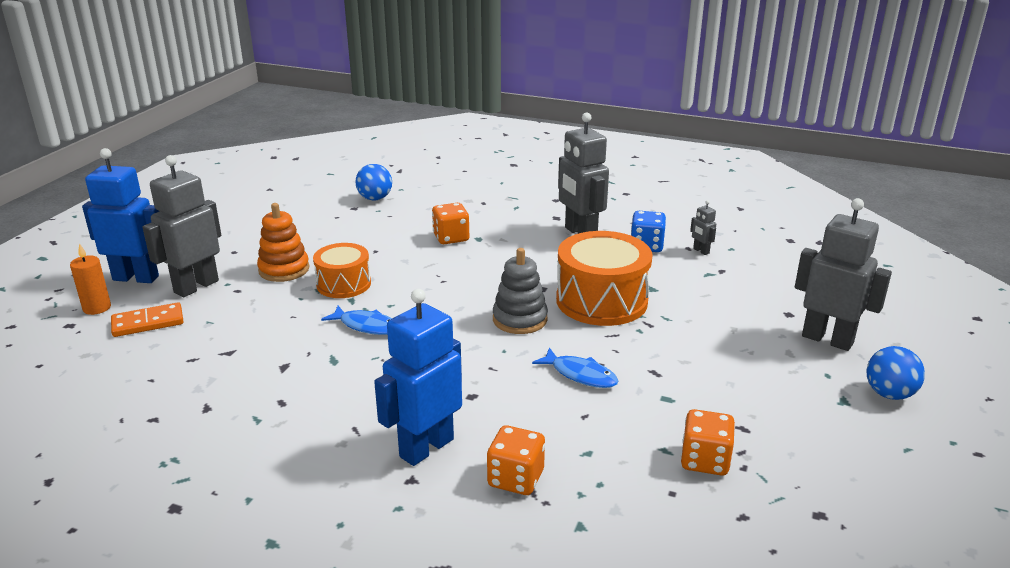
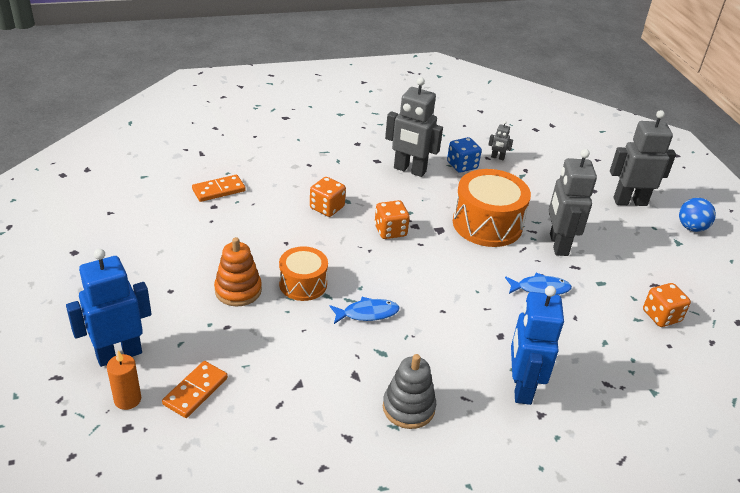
camera: 40 degrees left, 10 degrees up
grey robot [142,155,221,297] -> grey robot moved to [549,149,597,256]
blue ball [355,164,392,200] -> orange domino [192,175,246,202]
orange dice [487,425,545,495] -> orange dice moved to [375,200,410,239]
grey stacking toy [493,248,548,334] -> grey stacking toy moved to [383,354,436,429]

